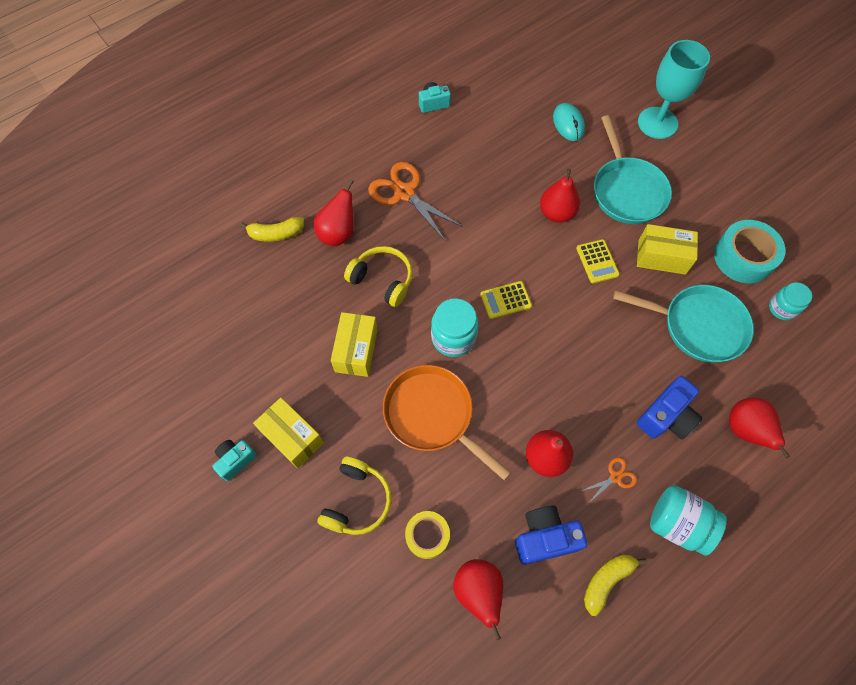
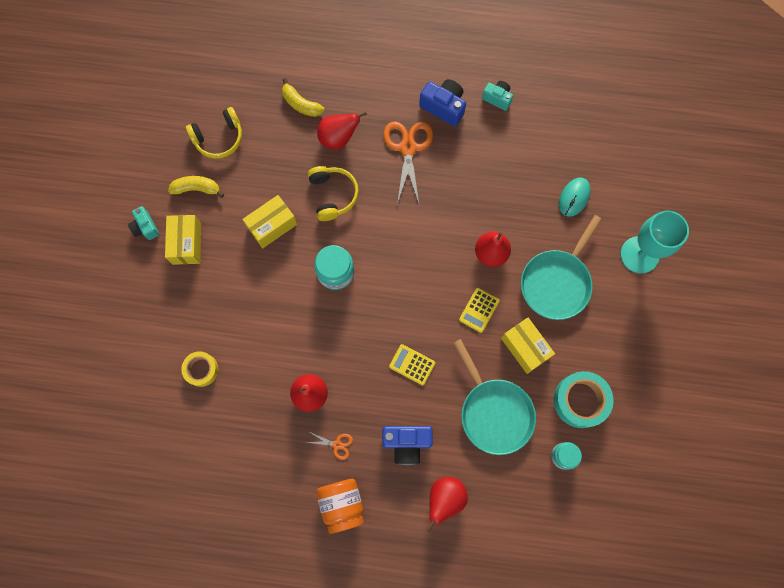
camera: 45 degrees right, 10 degrees up
turquoise camera [212,440,257,481] -> turquoise camera turned 120 degrees counterclockwise [128,206,159,240]
yellow headphones [317,457,392,535] -> yellow headphones moved to [186,107,242,159]
orange pan [383,365,511,480] -> none
red pear [453,559,503,640] -> none
yellow calculator [480,281,532,319] -> yellow calculator moved to [389,344,435,386]
blue camera [515,506,587,565] -> blue camera moved to [419,79,466,126]
yellow banana [584,555,647,616] -> yellow banana moved to [168,176,224,198]
turquoise jar [650,485,727,556] -> orange jar [316,479,364,534]

